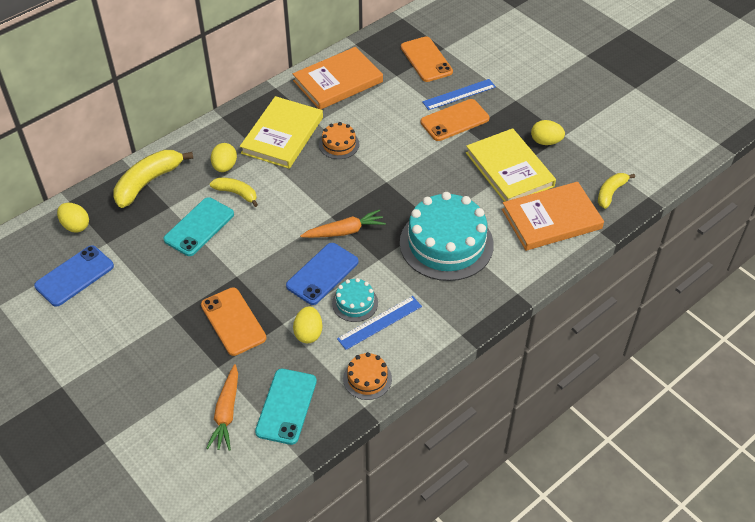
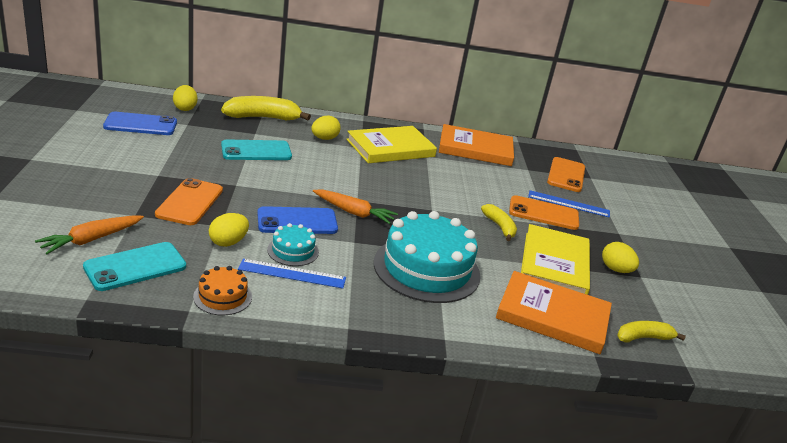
camera: 35 degrees right, 20 degrees down
yellow banana [210,177,258,207] -> yellow banana moved to [481,204,517,241]
orange cake [319,122,359,159] -> none

